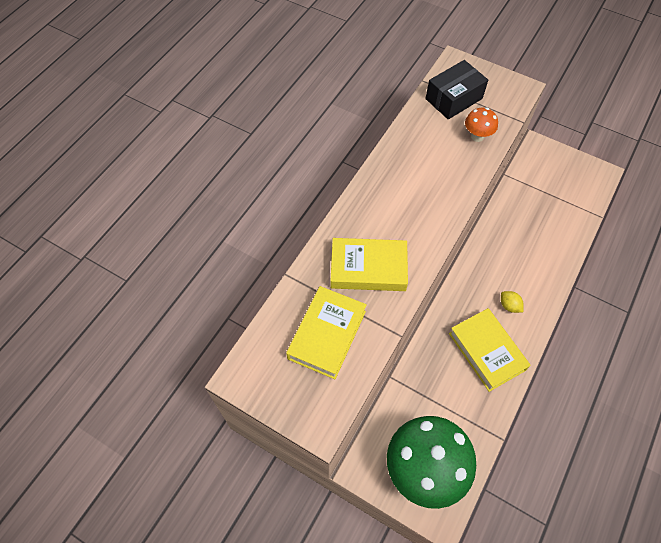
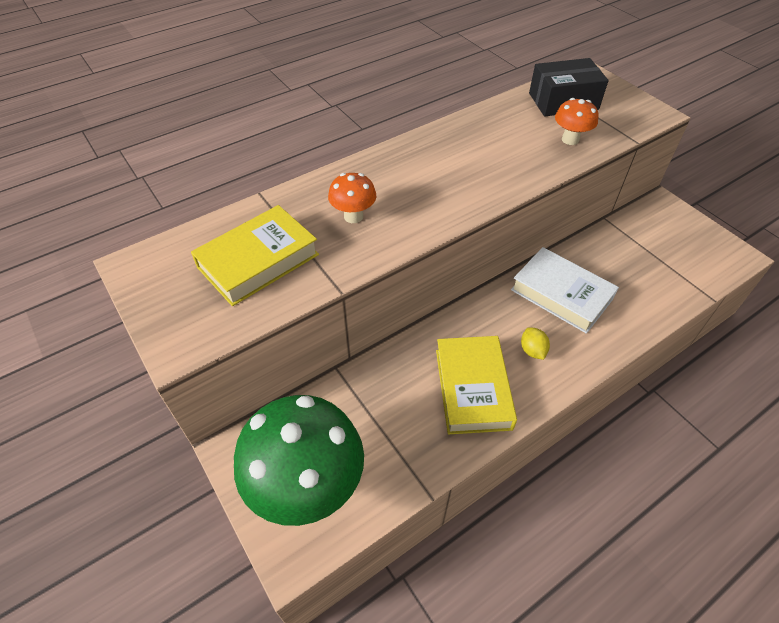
camera: 25 degrees right, 10 degrees down
yellow book [331,238,408,291] -> orange mushroom [328,173,376,223]
none -> white book [511,247,619,334]

